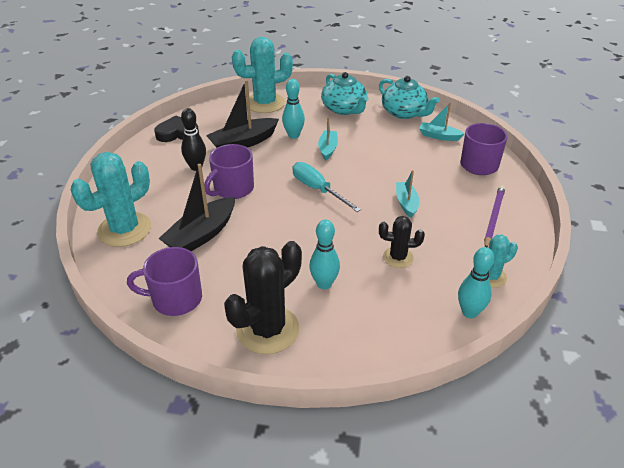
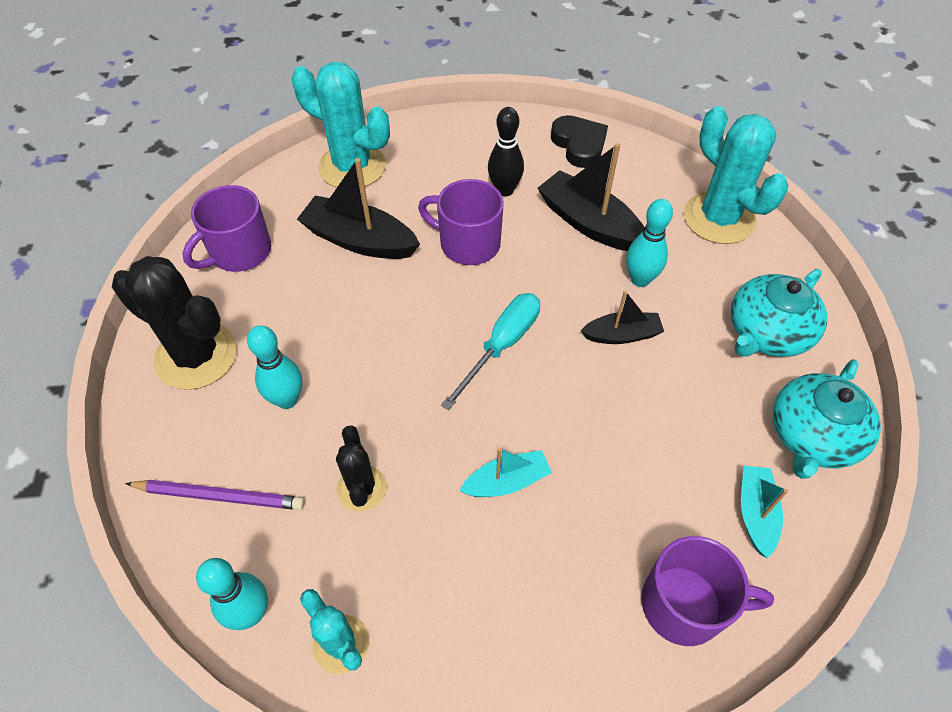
camera: 75 degrees right, 15 degrees up
purple mug [127,247,202,316] -> purple mug turned 120 degrees counterclockwise [183,185,271,272]
turquoise boat [318,117,338,161] -> black boat [581,291,664,344]
purple pencil [484,185,505,247] -> purple pencil moved to [125,480,305,510]

